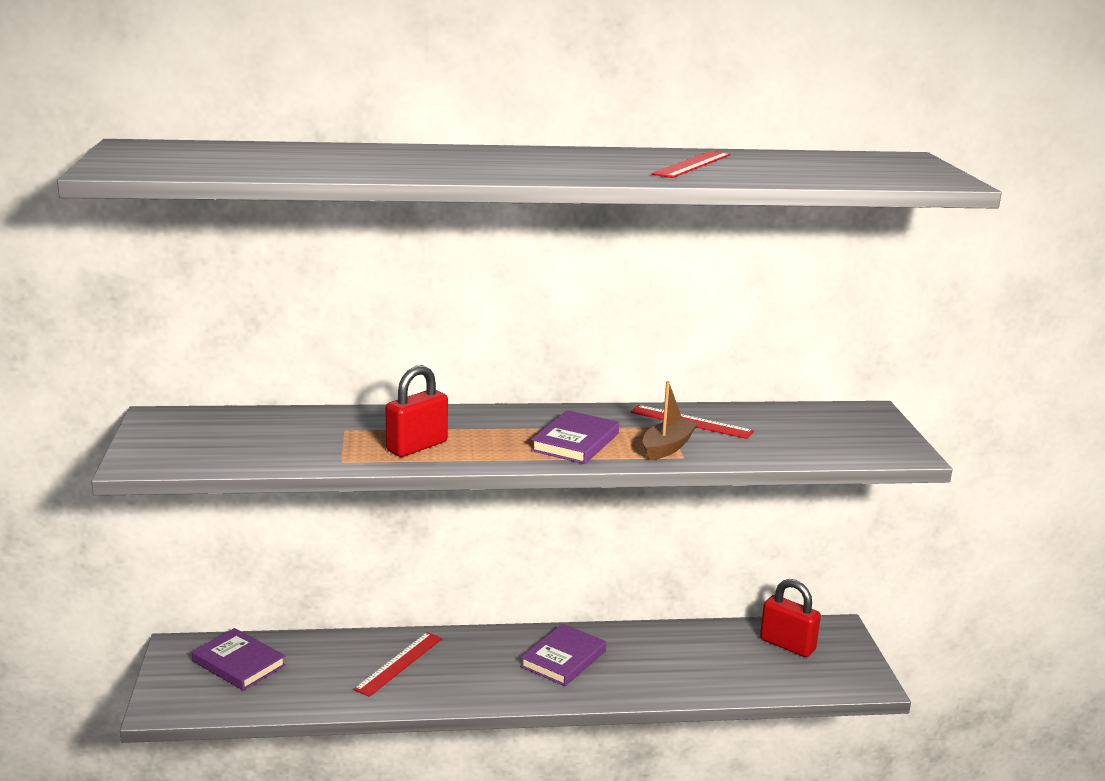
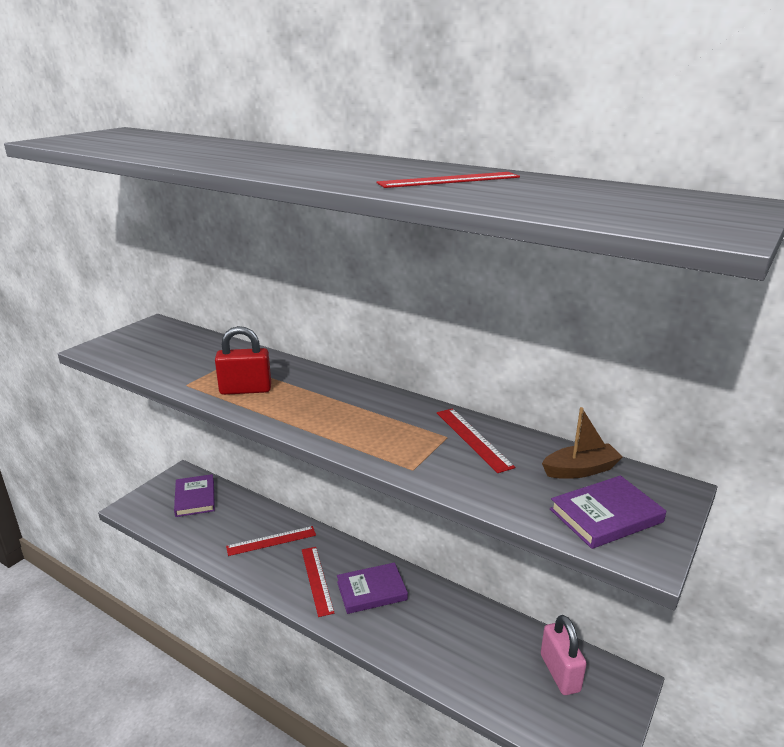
camera: 40 degrees right, 5 degrees up
purple book [531,410,619,464] -> purple book moved to [550,476,666,549]
brown boat [643,381,698,460] -> brown boat moved to [542,407,623,479]
red padlock [760,579,821,657] -> pink padlock [541,615,587,695]
none -> red ruler [302,547,334,617]

